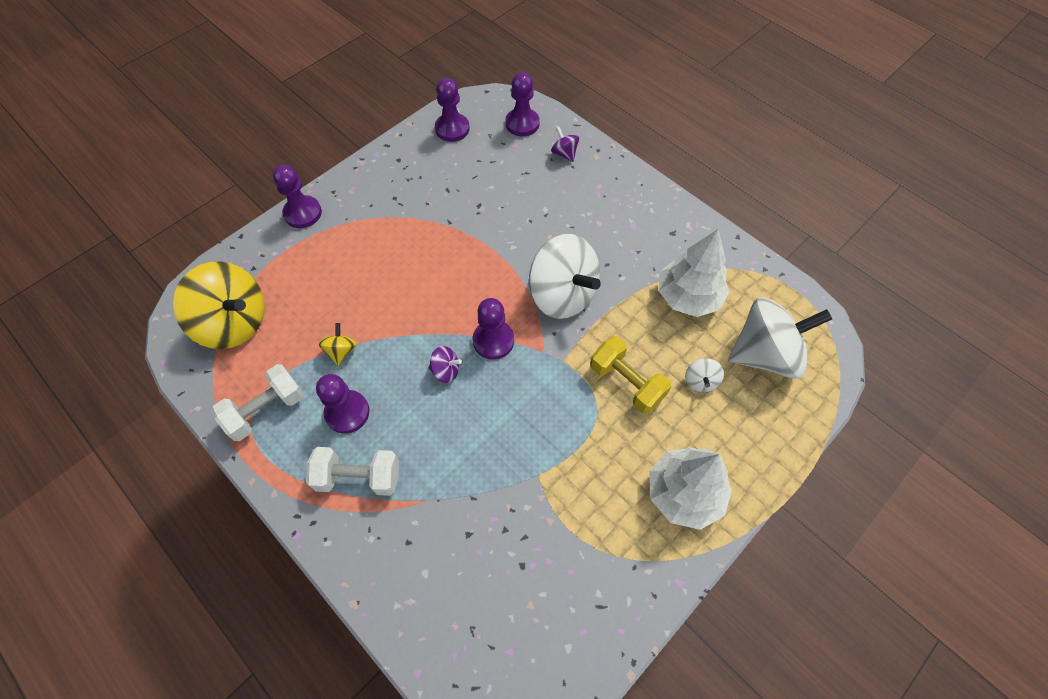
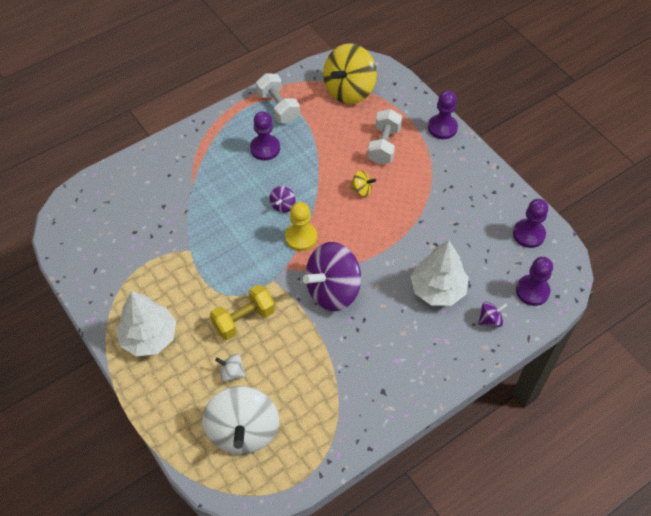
camera: 100 degrees right, 5 degrees down
white dumbbell [306,447,399,496] -> white dumbbell moved to [368,109,402,165]
yellow spinning top [319,323,357,366] -> yellow spinning top moved to [350,170,376,197]
purple pawn [473,298,514,360] -> yellow pawn [285,202,317,251]
white spinning top [529,234,601,319] -> purple spinning top [303,242,361,311]
white tree [658,229,729,317] -> white tree moved to [411,240,469,306]

